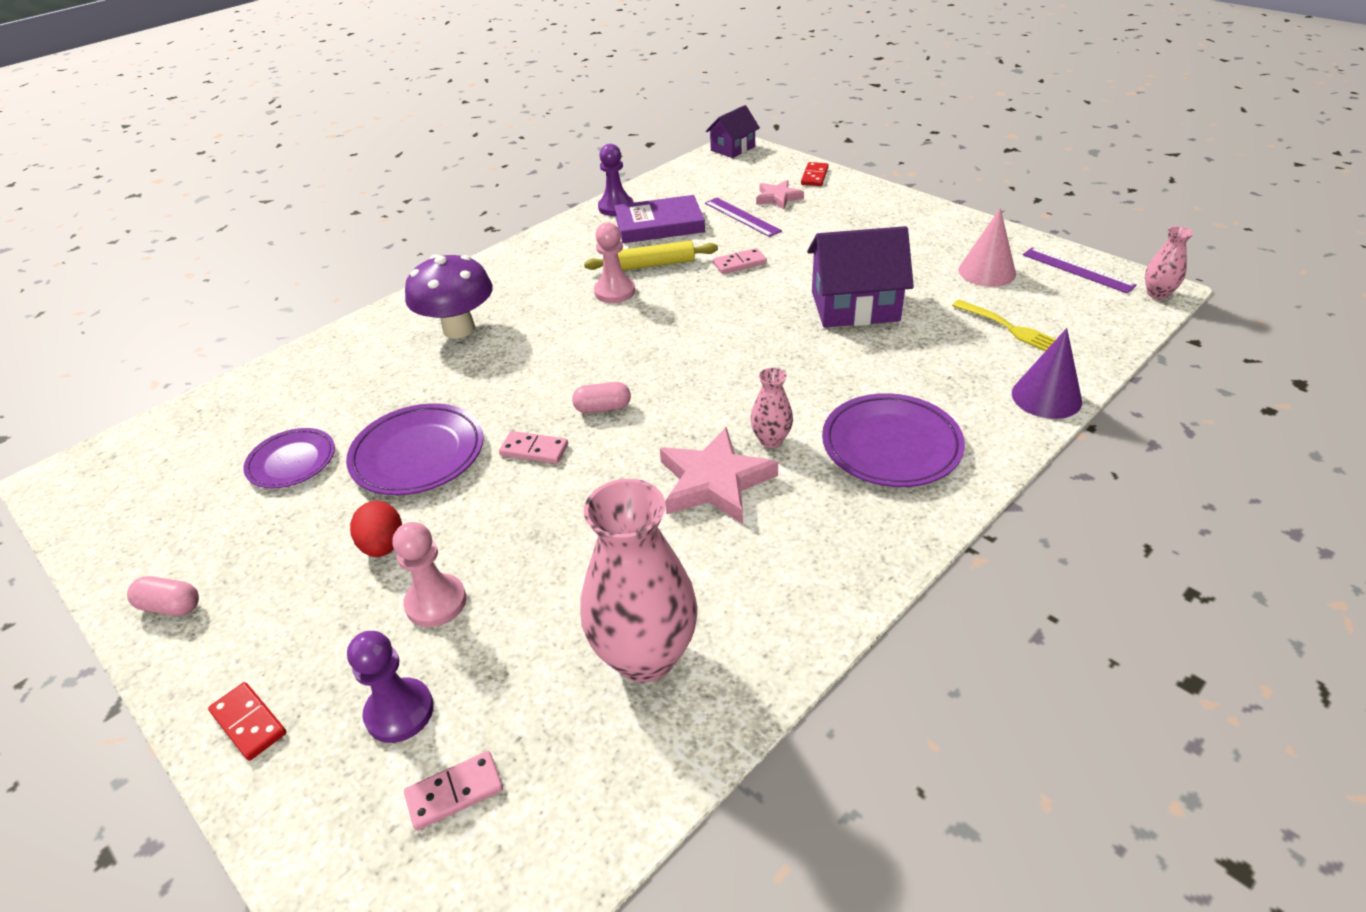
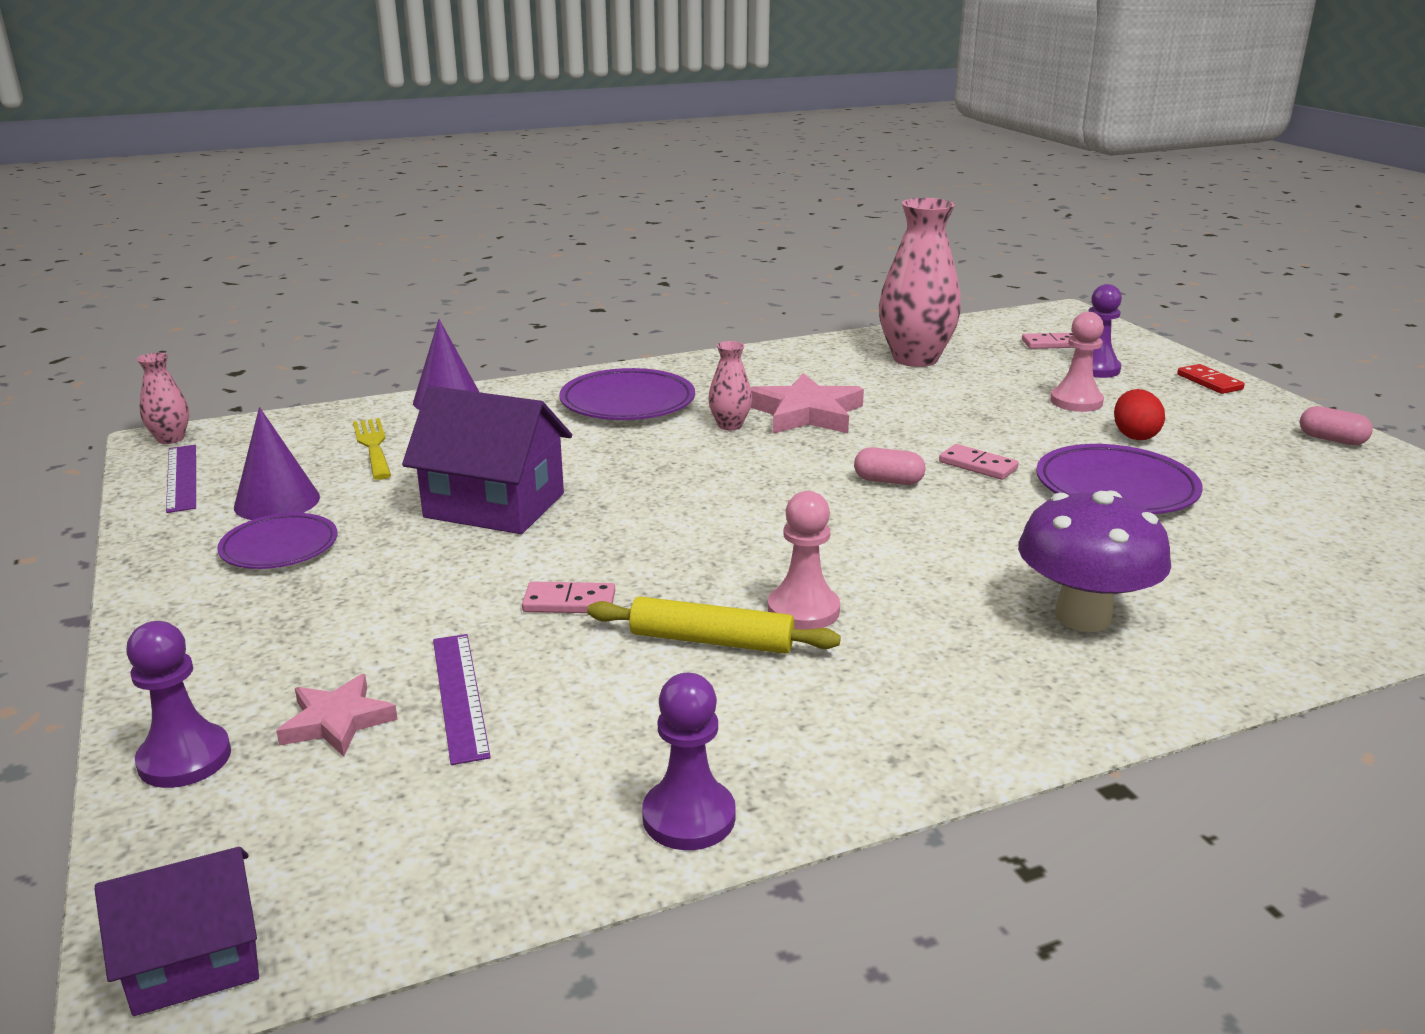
camera: 160 degrees left, 15 degrees down
purple plate [243,428,335,489] -> purple plate moved to [217,513,338,569]
purple book [614,195,705,243] -> none
red domino [801,162,829,186] -> purple pawn [126,621,231,788]
pink cone [958,208,1016,287] -> purple cone [234,407,320,520]

